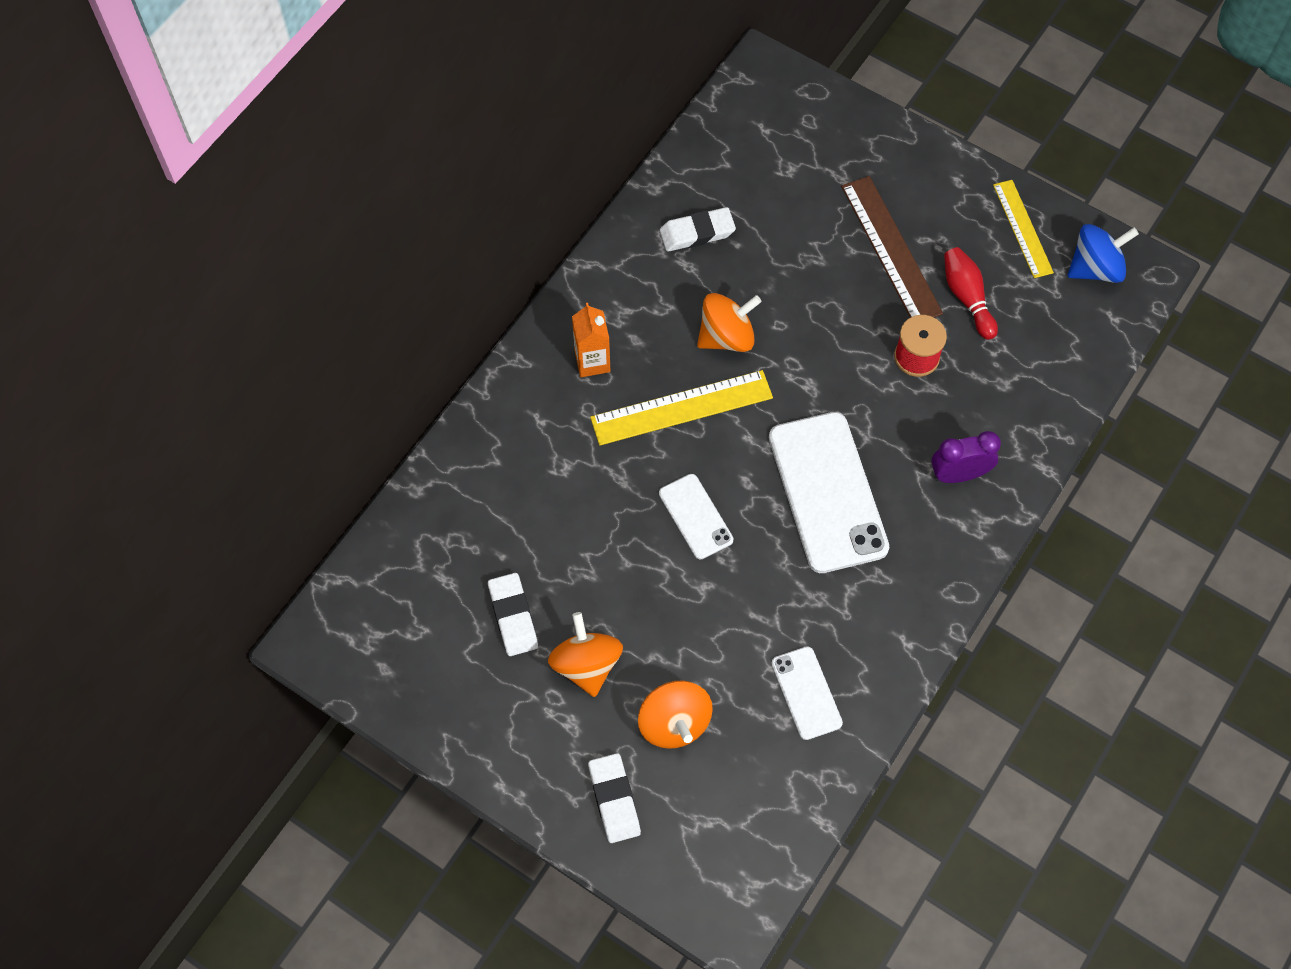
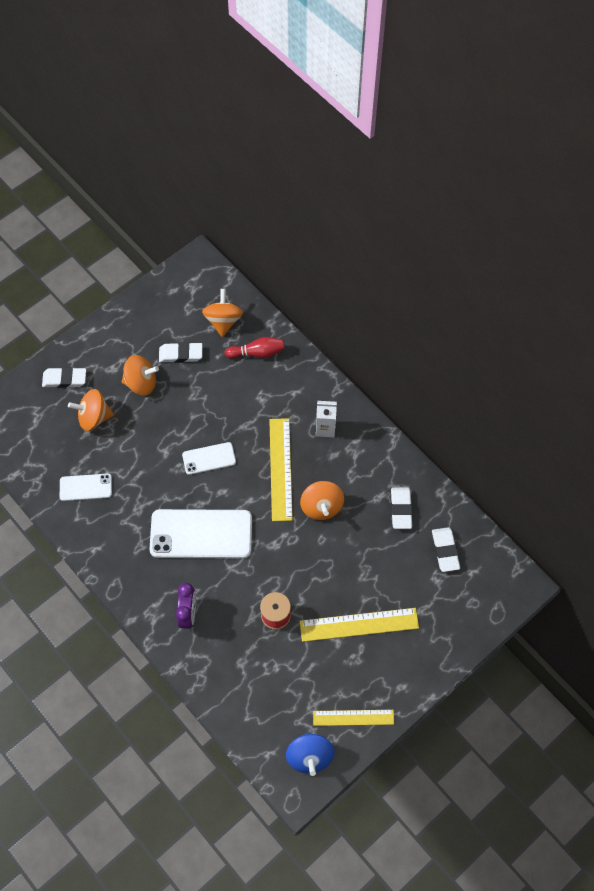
camera: 105 degrees right, 0 degrees up
orange carton [572,303,610,377] -> white carton [316,401,337,437]
brown ruler [841,176,943,318] -> yellow ruler [300,608,419,642]
red bowling pin [944,247,998,340] -> red bowling pin moved to [224,337,284,359]
none -> orange spinning top [202,289,243,337]
none -> white eraser [432,527,460,572]

